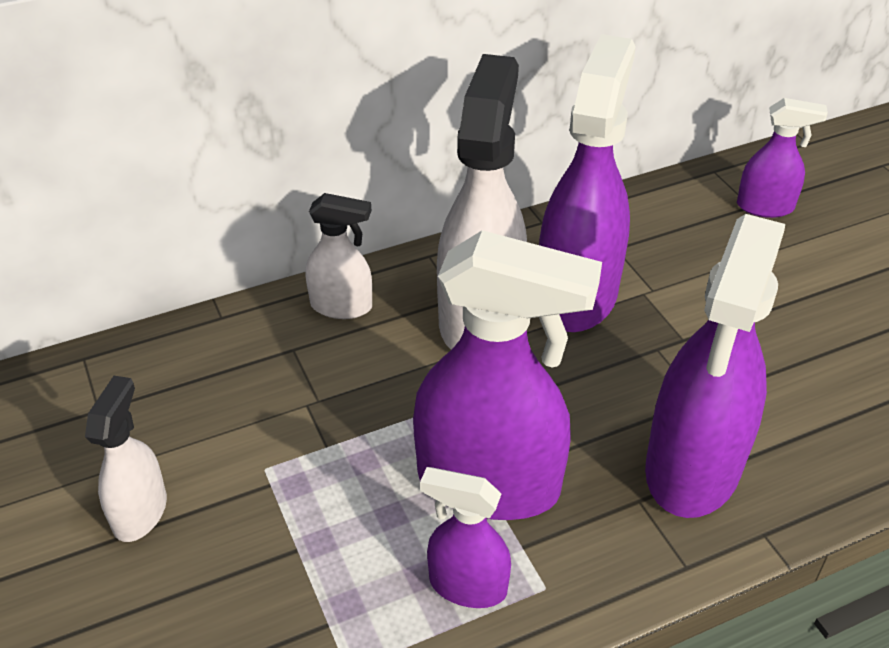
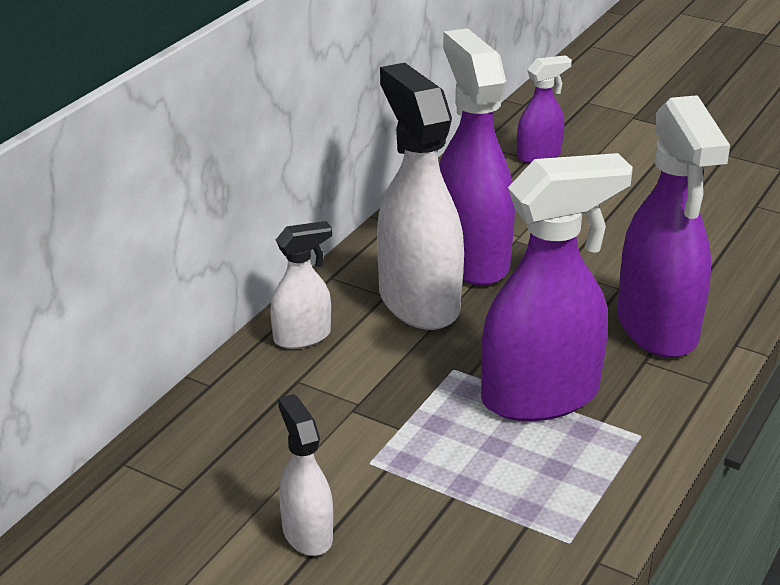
camera: 35 degrees left, 10 degrees down
purple spray bottle [420,467,511,608] -> none

